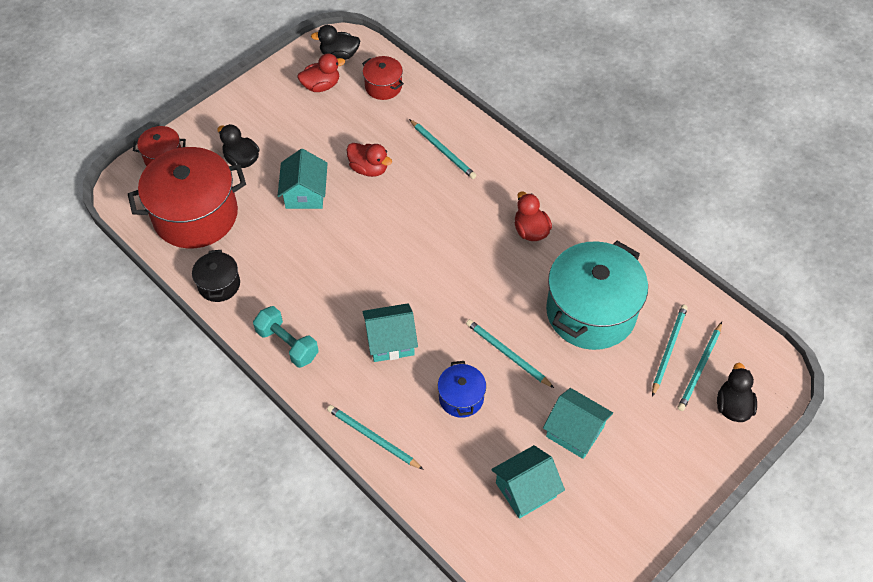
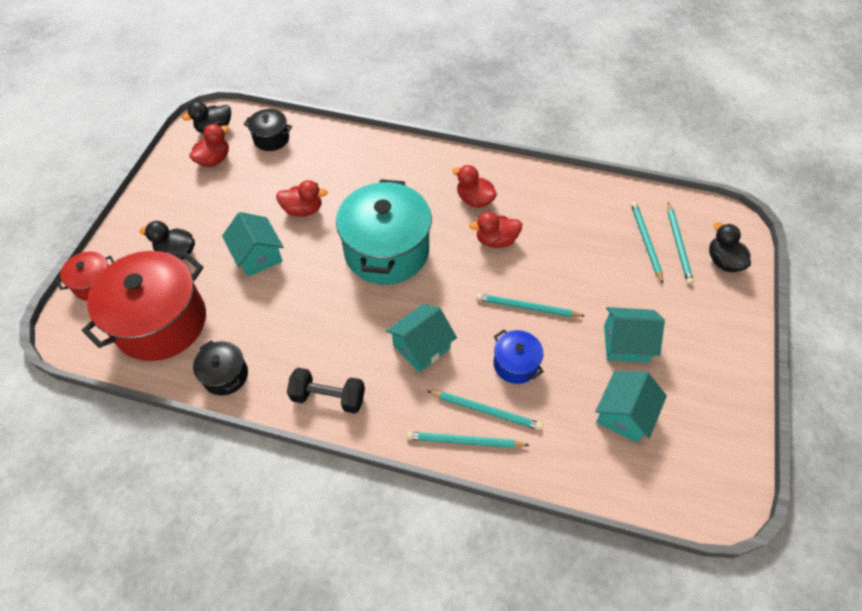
camera: 30 degrees left, 0 degrees up
turquoise dumbbell [253,306,319,368] -> black dumbbell [287,368,365,414]
red pot [362,56,404,100] -> black pot [244,109,292,151]
turquoise pencil [409,119,477,179] -> turquoise pencil moved to [427,391,543,430]
turquoise pot [546,241,648,350] -> turquoise pot moved to [336,179,432,285]
none -> red duck [469,212,522,248]

